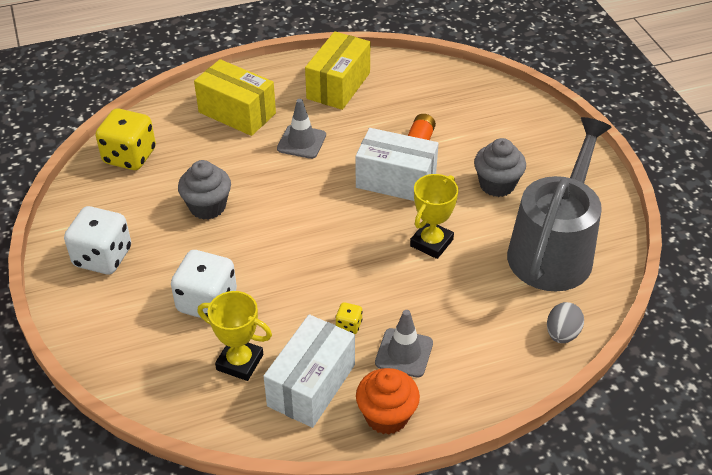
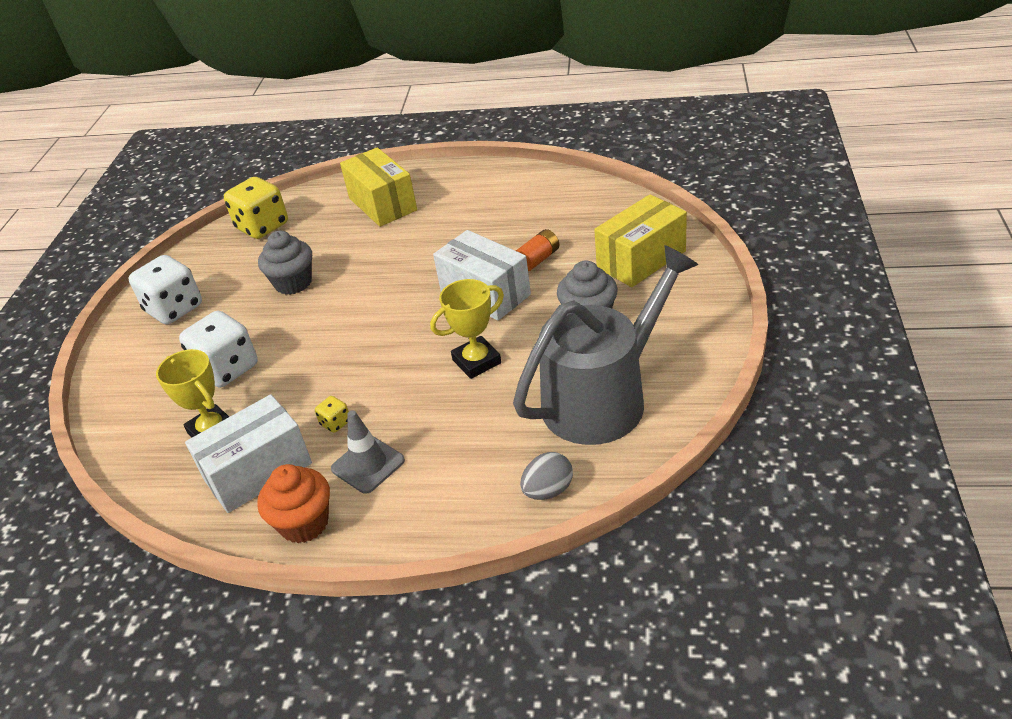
camera: 30 degrees right, 5 degrees down
grey traffic cone [277,99,326,159] -> none
yellow box [305,31,370,110] -> yellow box moved to [594,194,687,287]

